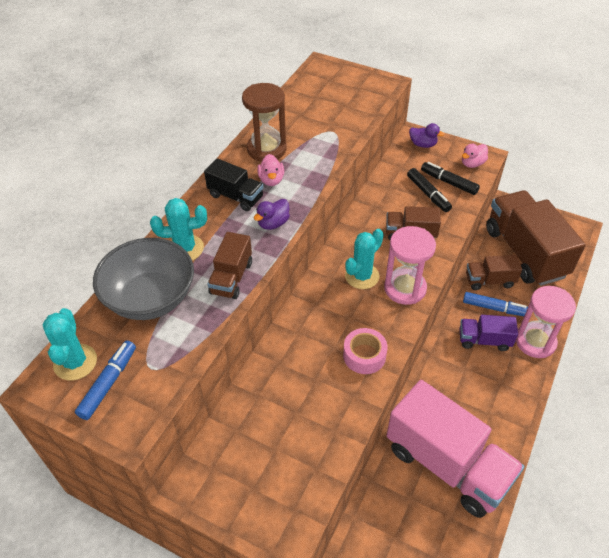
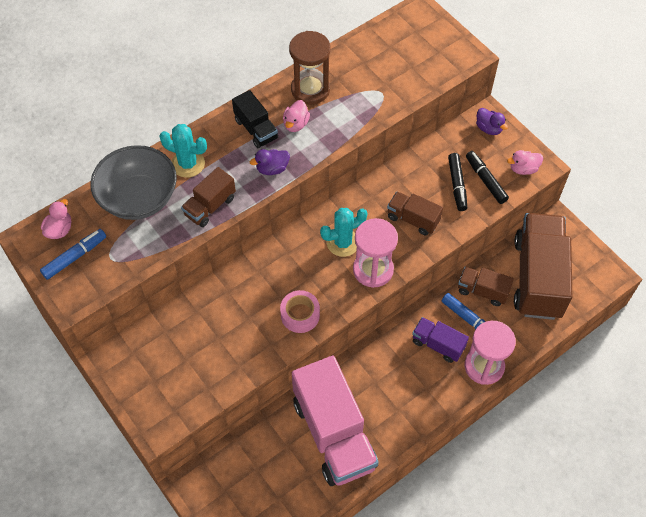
camera: 25 degrees right, 10 degrees up
turquoise cactus [42,308,97,380] -> pink duck [41,199,71,239]

